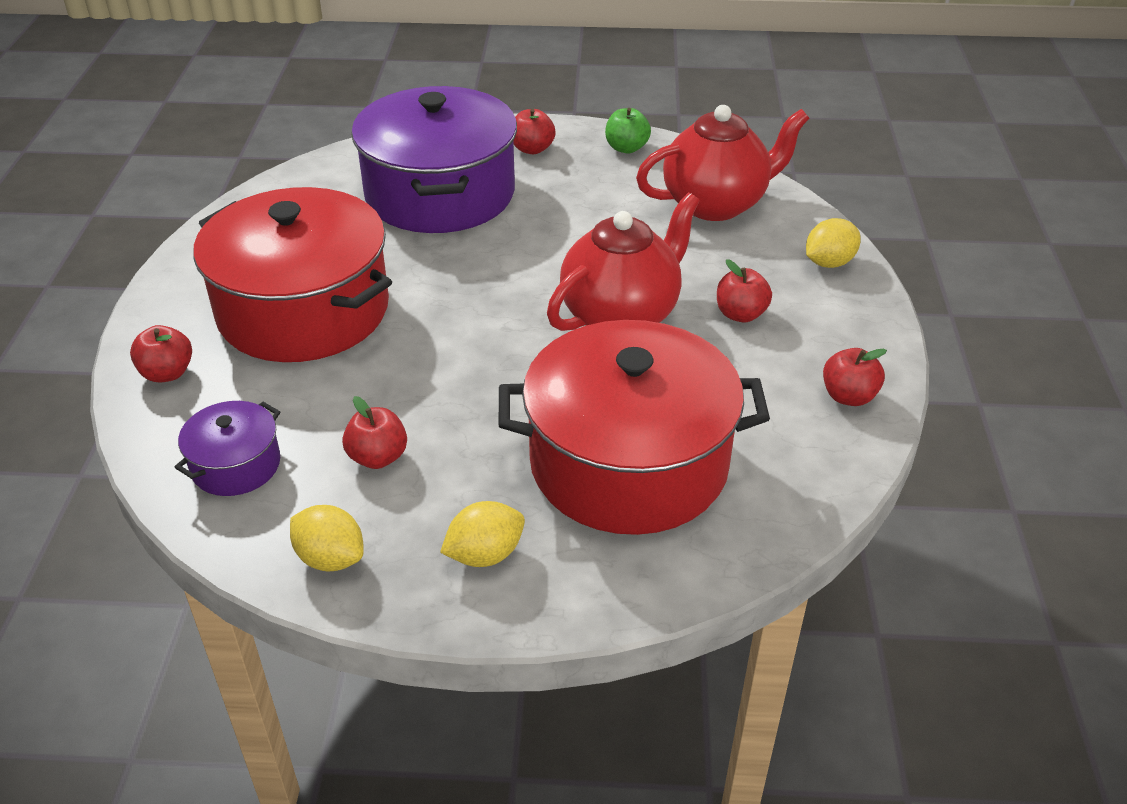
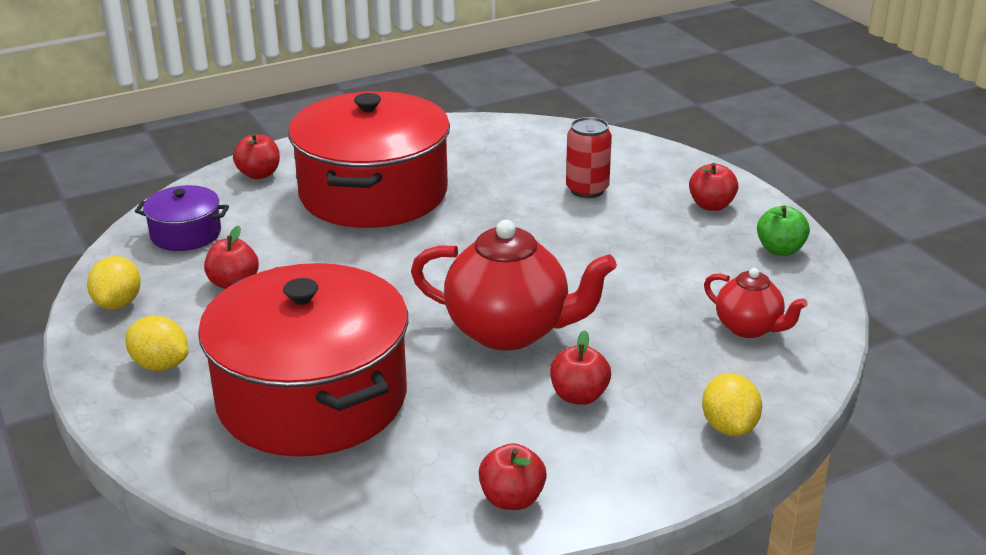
camera: 60 degrees right, 10 degrees down
purple pot [351,86,517,233] -> red can [566,117,612,198]
red teapot [636,105,809,221] -> red teapot [704,268,808,338], size x0.55
yellow lemon [806,218,861,268] -> yellow lemon turned 60 degrees clockwise [702,373,762,436]

